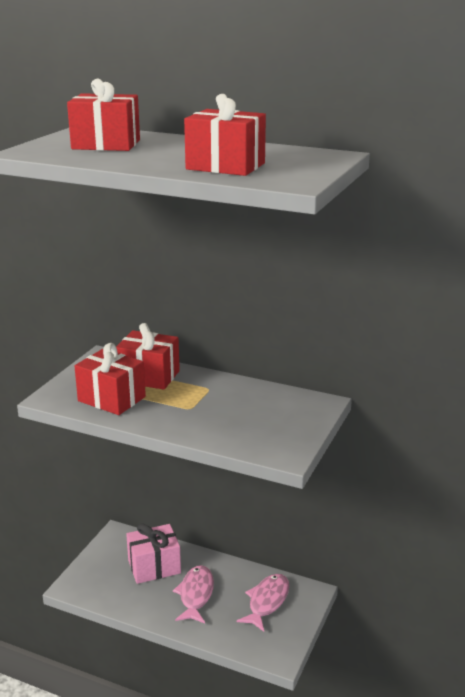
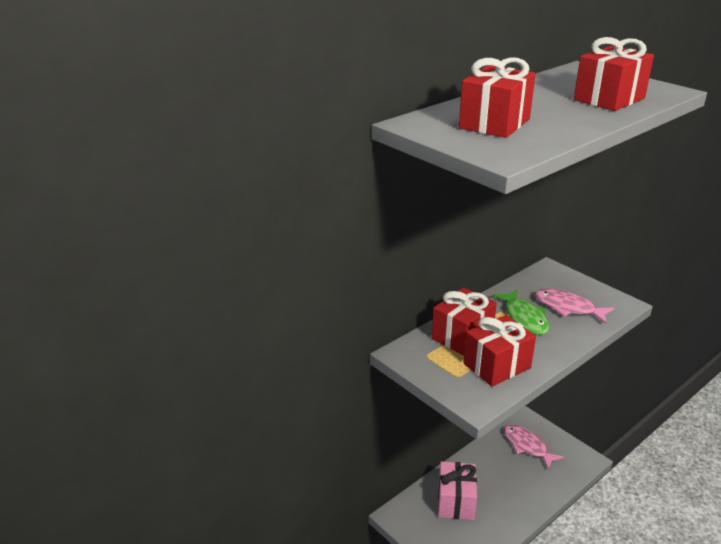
camera: 65 degrees left, 5 degrees up
pink fish [173,565,214,623] -> pink fish moved to [534,288,614,324]
none -> green fish [492,289,549,335]

